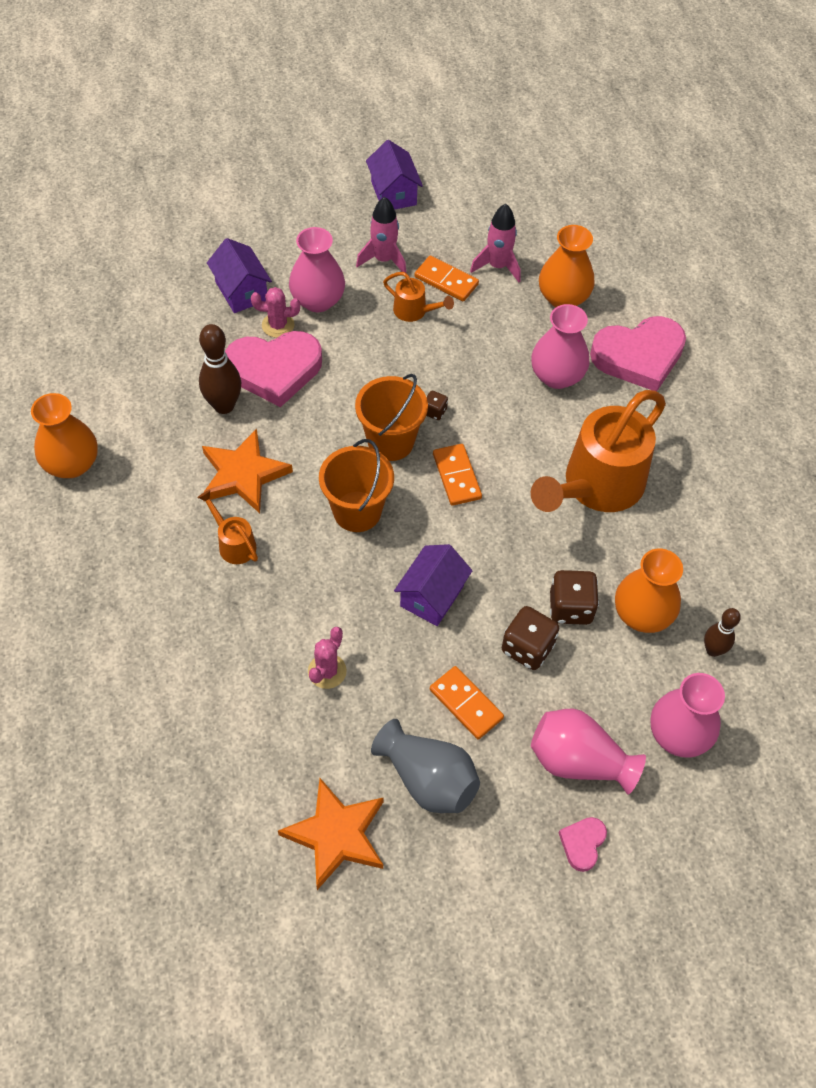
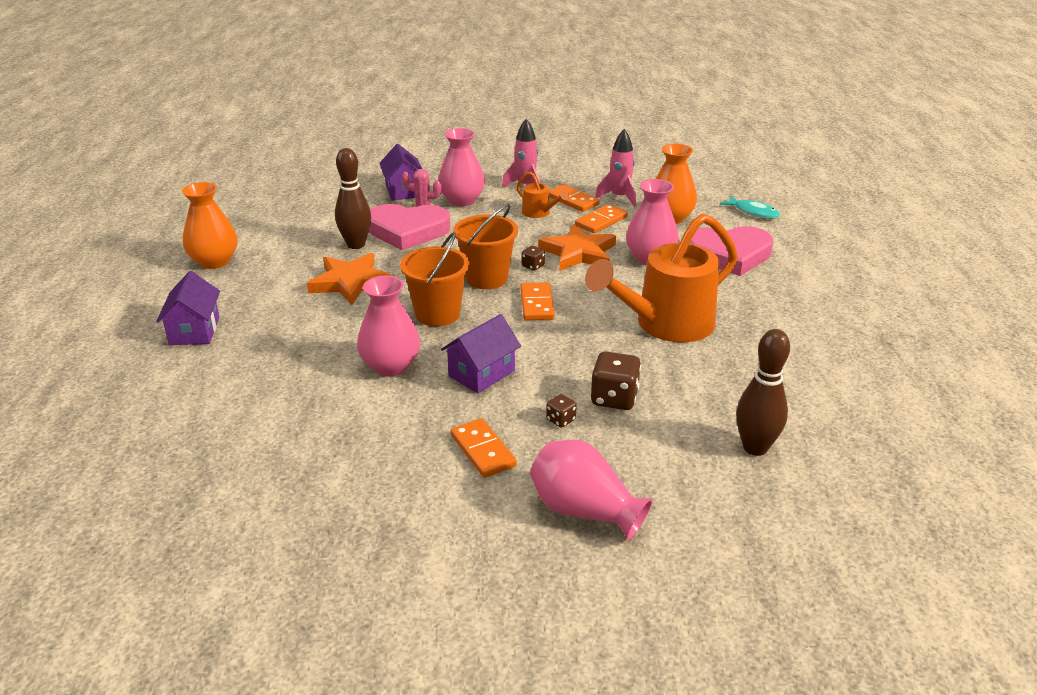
camera: 15 degrees right, 25 degrees down
orange watering can [197,490,258,564] -> none
orange star [278,778,383,890] -> orange star moved to [538,224,616,271]
pink cactus [308,627,347,689] -> none
purple house [366,140,423,210] -> purple house moved to [156,271,220,345]
grey vase [371,719,480,813] -> none
brown dice [502,606,560,670] -> brown dice [546,394,577,428], size x0.52
pink heart [559,817,607,872] -> none
orange vase [615,549,683,633] -> none
pink vase [651,673,725,758] -> pink vase moved to [357,276,420,377]
brown bowling pin [704,608,741,657] -> brown bowling pin [736,329,790,456], size x1.58
none -> orange domino [575,204,628,233]
none -> turquoise fish [720,196,780,219]

